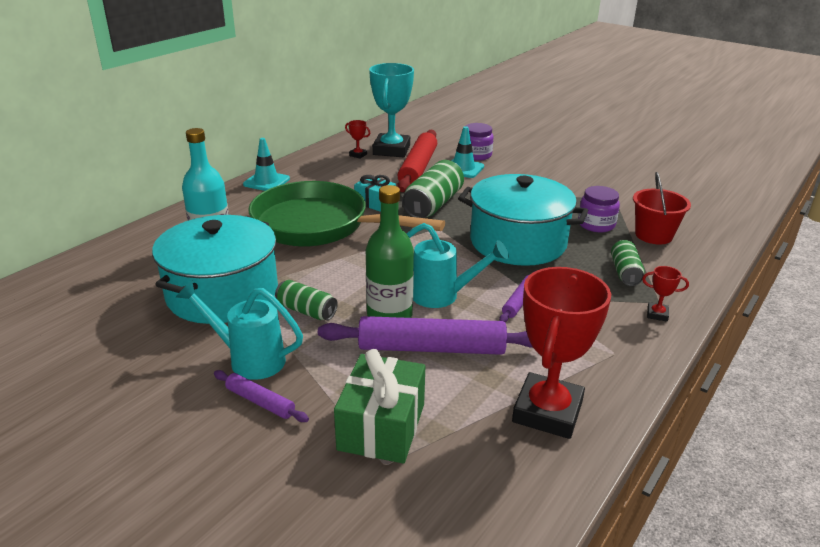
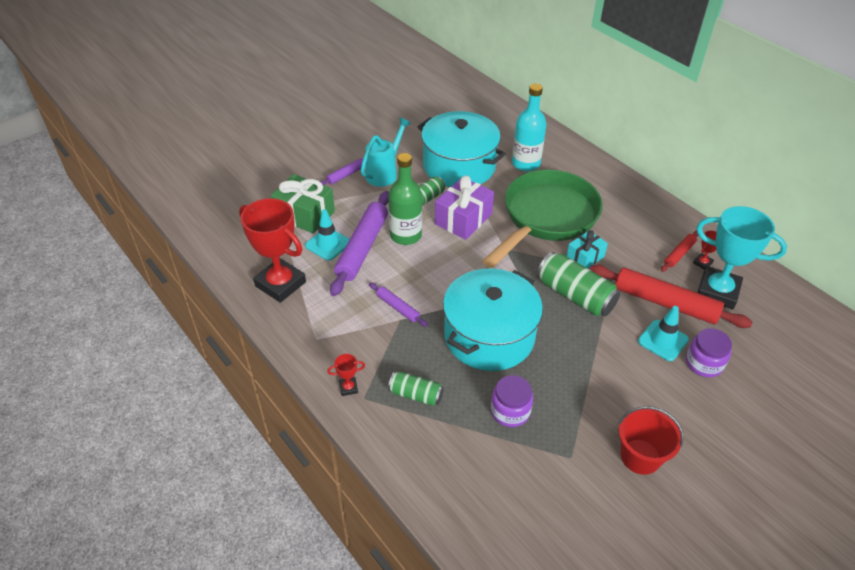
camera: 105 degrees right, 15 degrees up
turquoise traffic cone [243,138,290,191] -> turquoise traffic cone moved to [305,209,350,261]
turquoise watering can [407,223,509,308] -> none
red bucket [633,172,691,245] -> red bucket moved to [619,406,684,475]
red trophy [642,266,689,322] -> red trophy turned 45 degrees clockwise [327,354,365,396]
none -> purple gift [435,176,494,240]
none -> red rolling pin [661,230,699,272]

